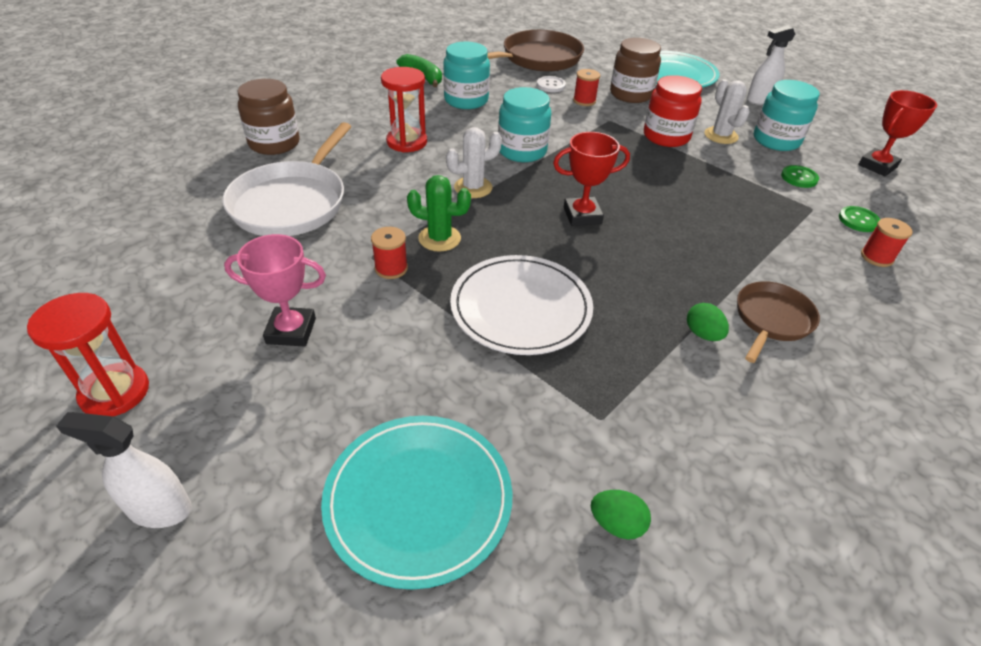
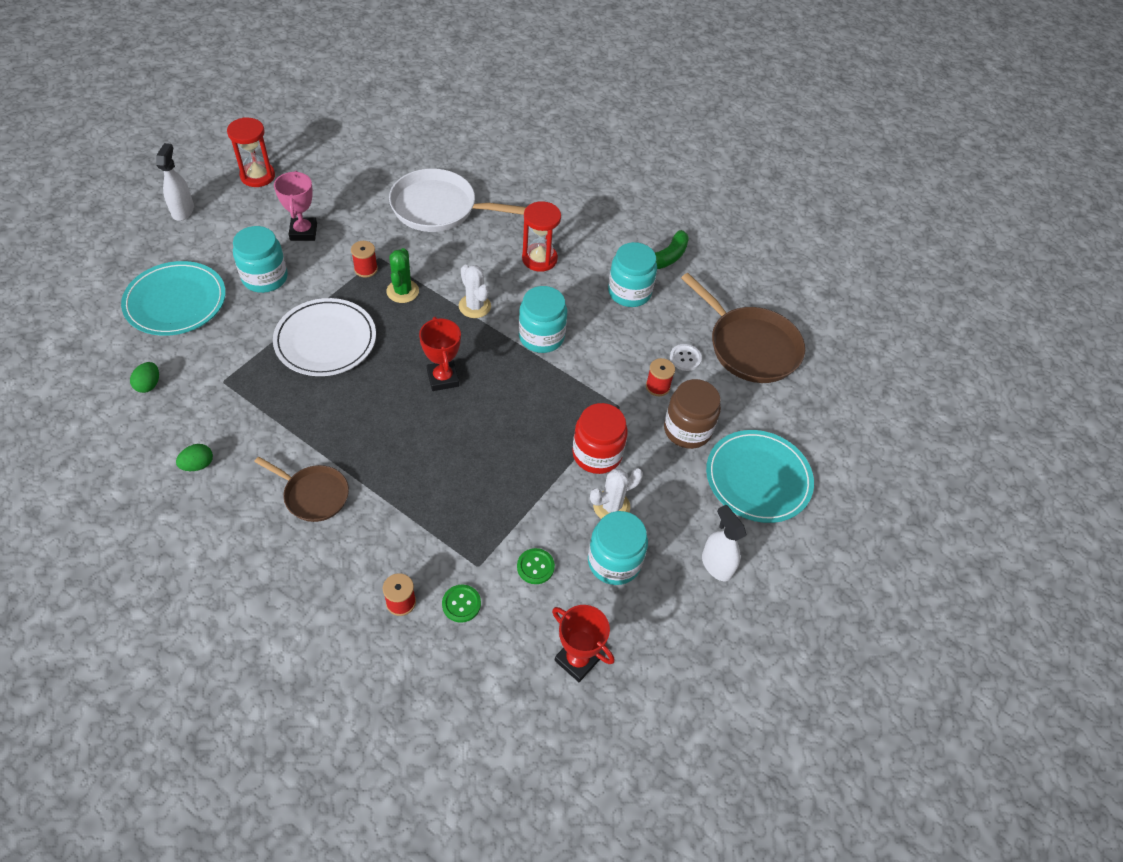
camera: 80 degrees right, 10 degrees up
brown jar [238,79,300,155] -> none
green egg [687,303,729,341] -> green egg moved to [176,444,213,471]
none -> turquoise jar [233,226,288,293]

